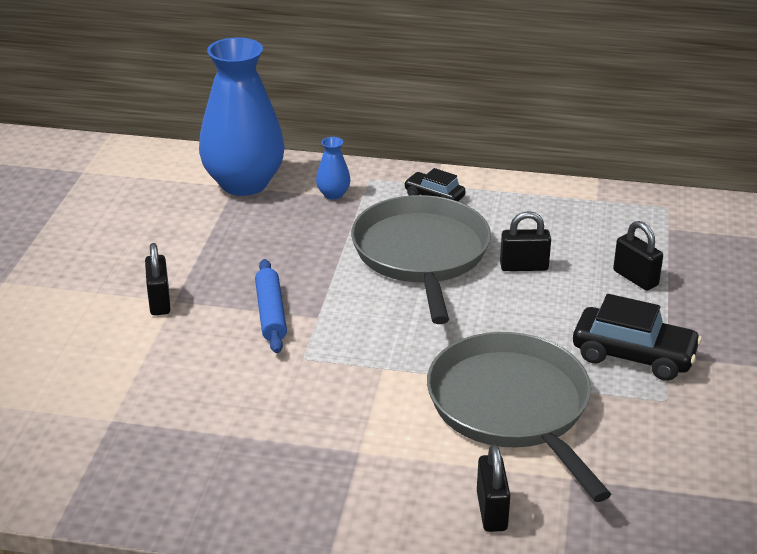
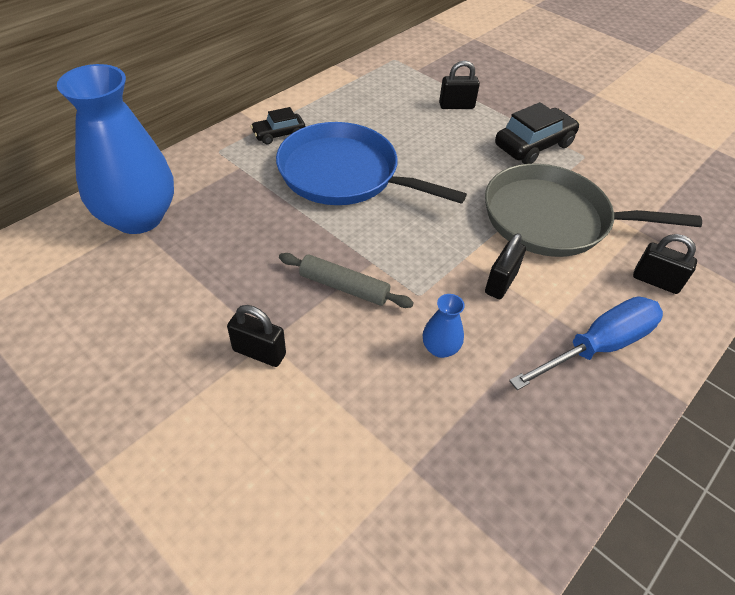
camera: 60 degrees left, 15 degrees up
blue rolling pin [255,259,287,353] -> grey rolling pin [279,253,414,308]
blue vase [316,137,351,200] -> blue vase moved to [423,294,465,358]
grey pan [351,195,491,324] -> blue pan [276,122,467,205]
black padlock [500,211,551,271] -> black padlock moved to [485,233,526,299]
none -> blue screwdriver [509,296,663,390]

